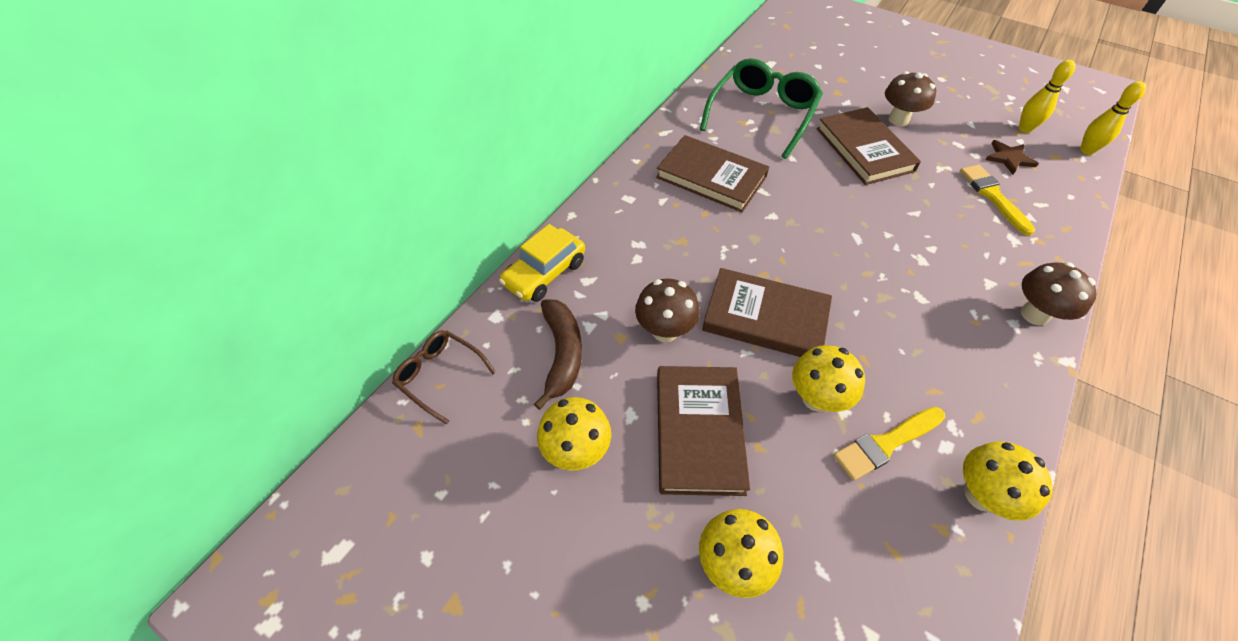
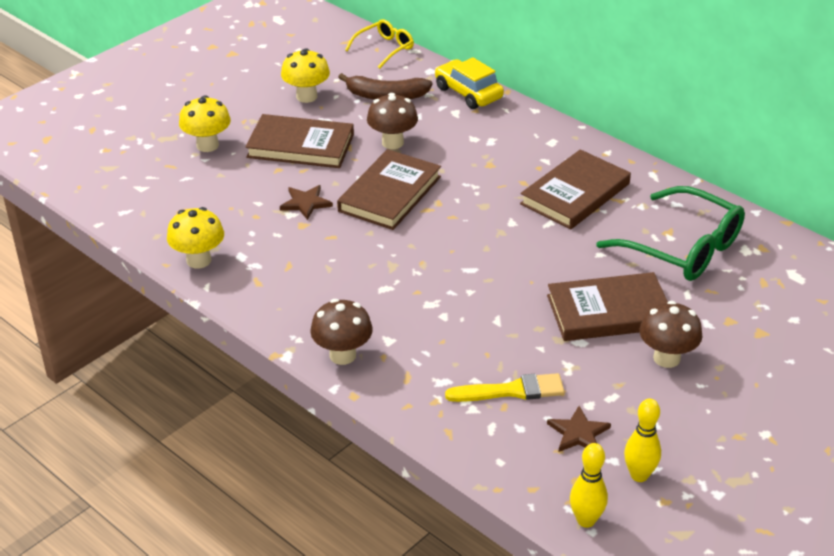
camera: 100 degrees right, 15 degrees down
brown glasses [392,330,496,425] -> yellow glasses [345,19,414,69]
yellow mushroom [792,345,865,412] -> brown star [280,185,333,220]
yellow brush [833,407,945,481] -> none

